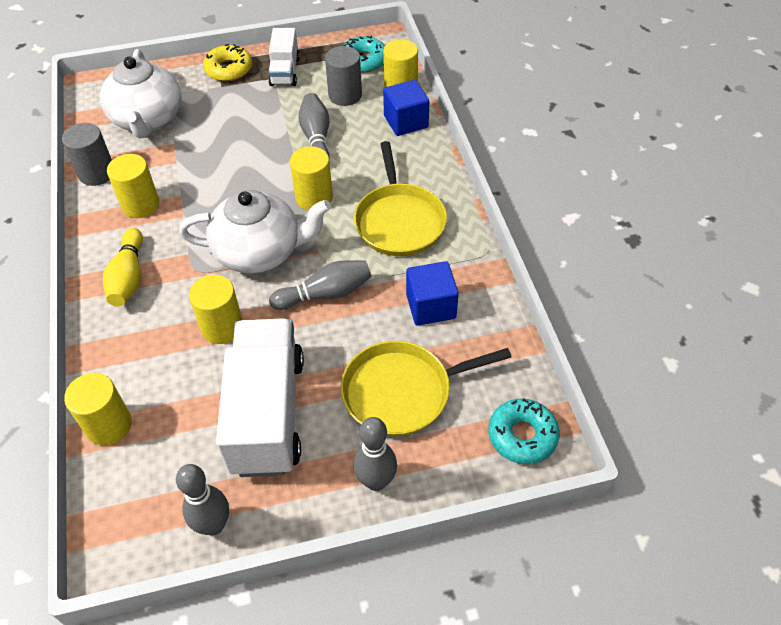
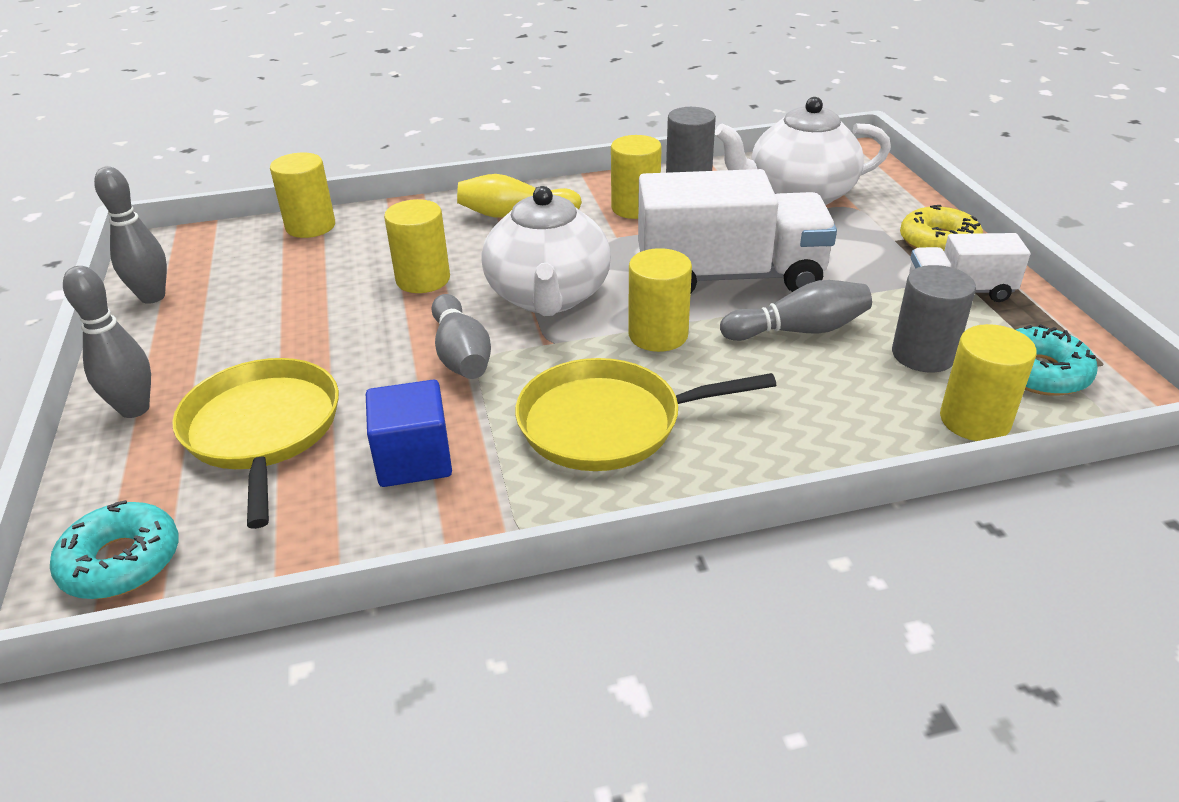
camera: 90 degrees right, 15 degrees down
white truck [216,318,304,477] -> white truck moved to [638,169,837,293]
blue cube [383,80,429,136] -> none

